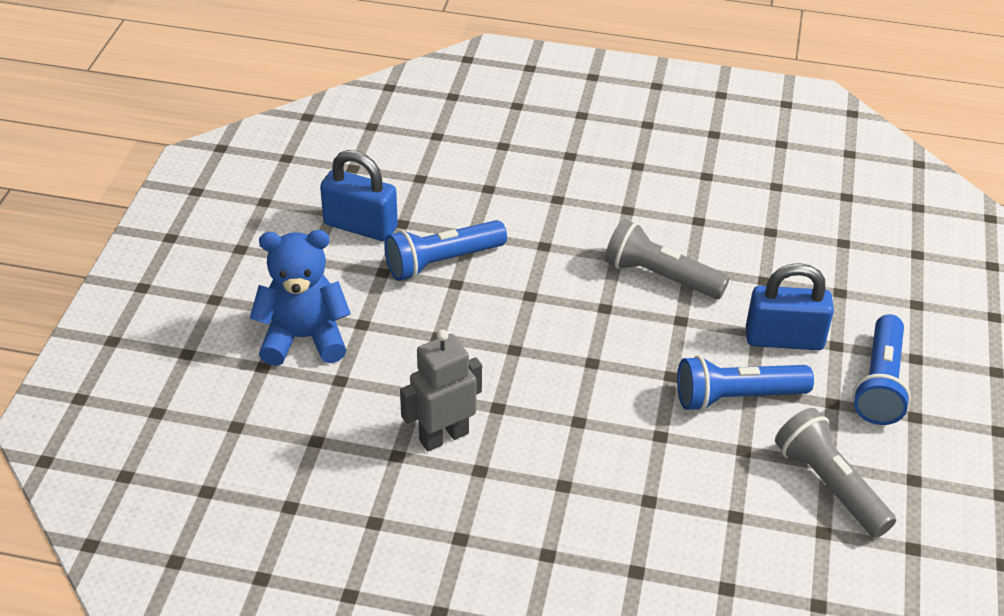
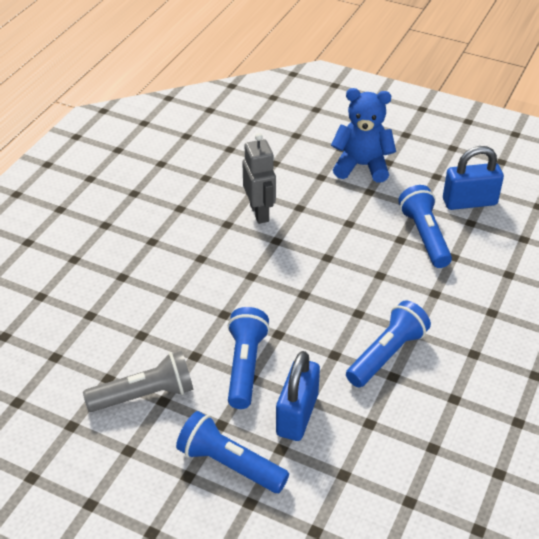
camera: 105 degrees right, 0 degrees up
blue teddy bear [249,230,351,366] -> blue teddy bear turned 90 degrees counterclockwise [331,88,396,183]
blue padlock [320,150,398,241] -> blue padlock turned 45 degrees clockwise [443,146,504,210]
grey flashlight [605,219,730,299] -> blue flashlight [346,300,431,387]

